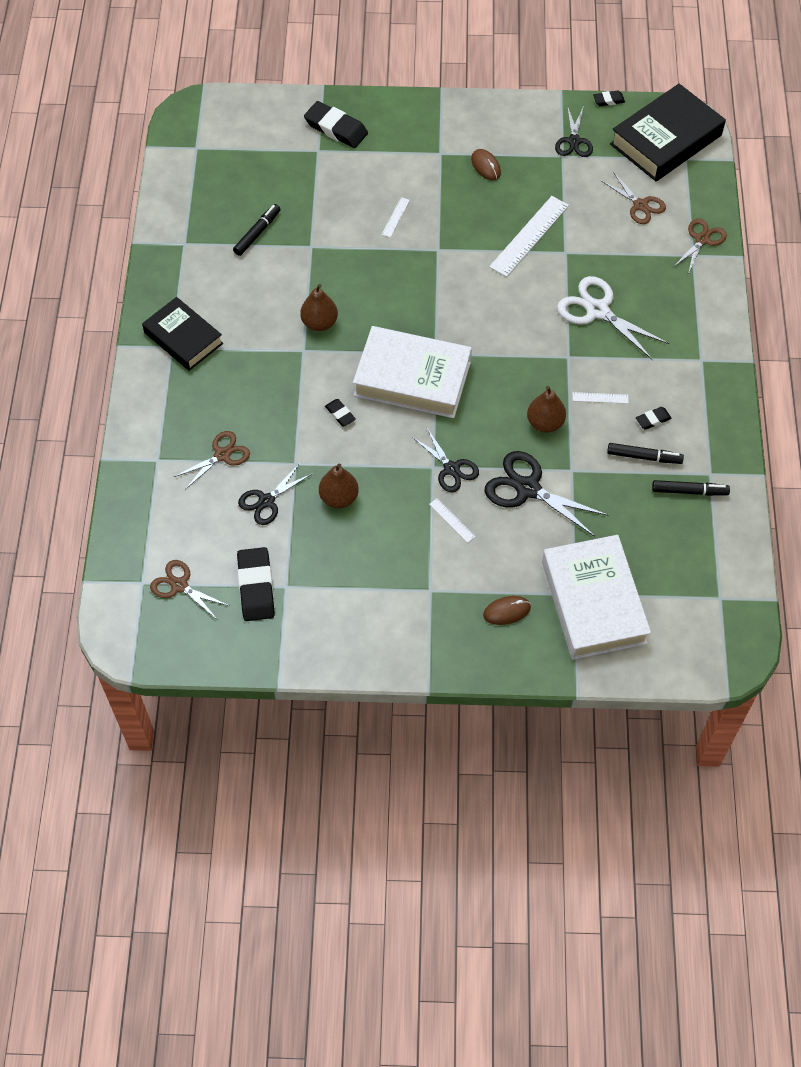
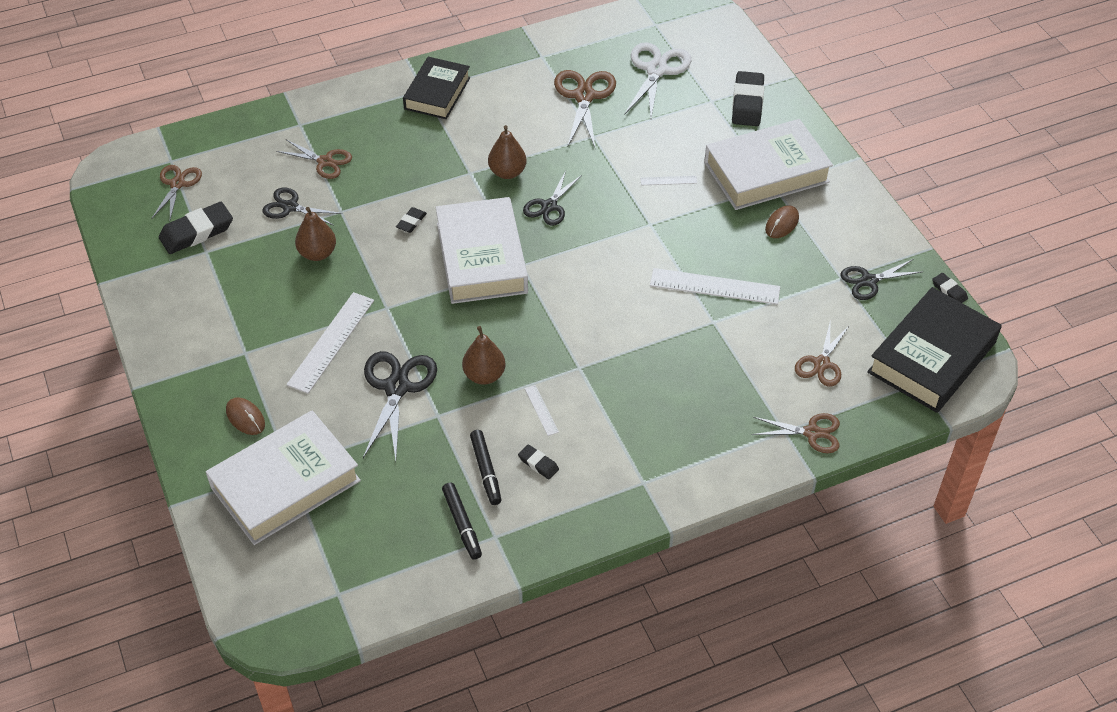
camera: 65 degrees right, 10 degrees down
black marker [233,204,281,256] -> brown scissors [554,70,616,148]
black scissors [412,428,479,492] -> black scissors moved to [523,170,582,225]
white ruler [429,498,475,543] -> white ruler [286,292,374,394], size x2.15
white scissors [557,276,669,360] -> white scissors moved to [624,42,692,118]
black book [610,84,726,181] -> black book turned 75 degrees counterclockwise [867,287,1002,413]
none -> white book [704,119,833,210]

